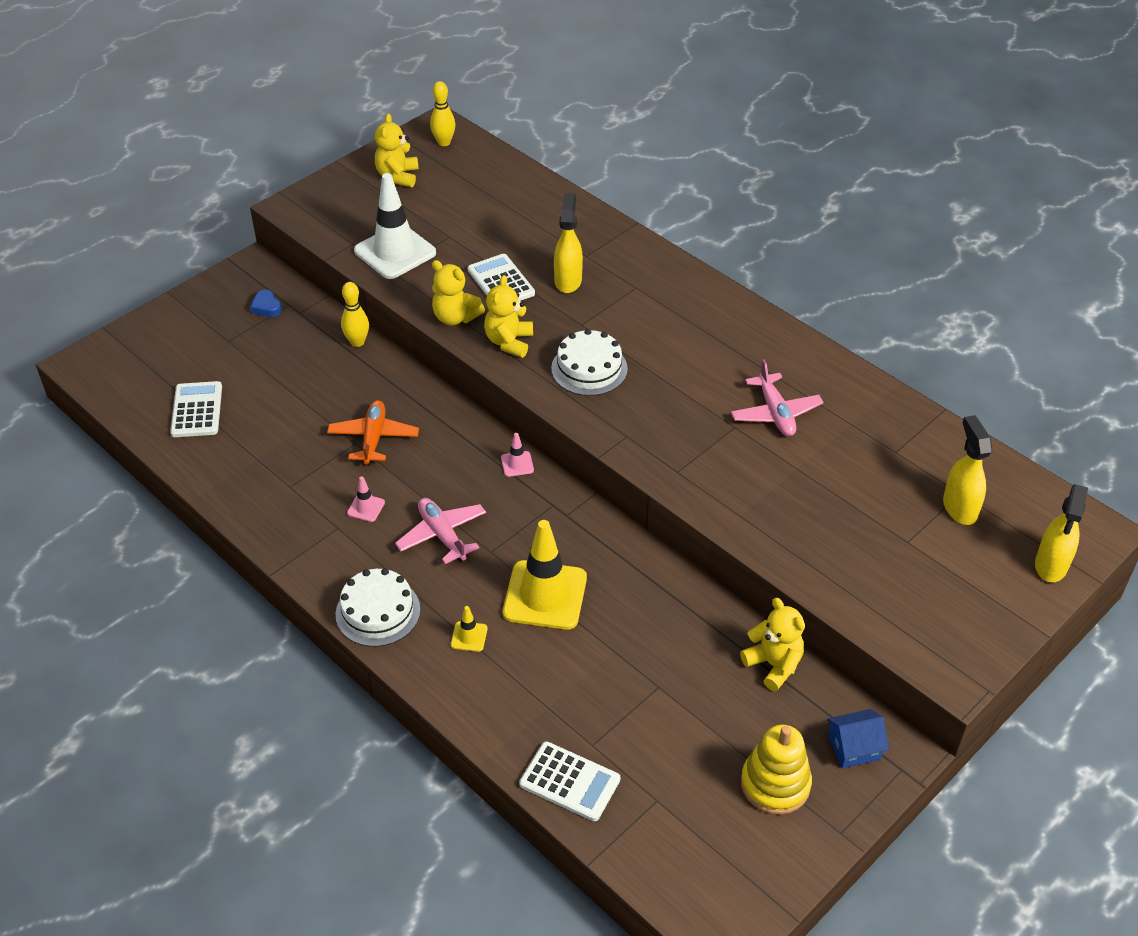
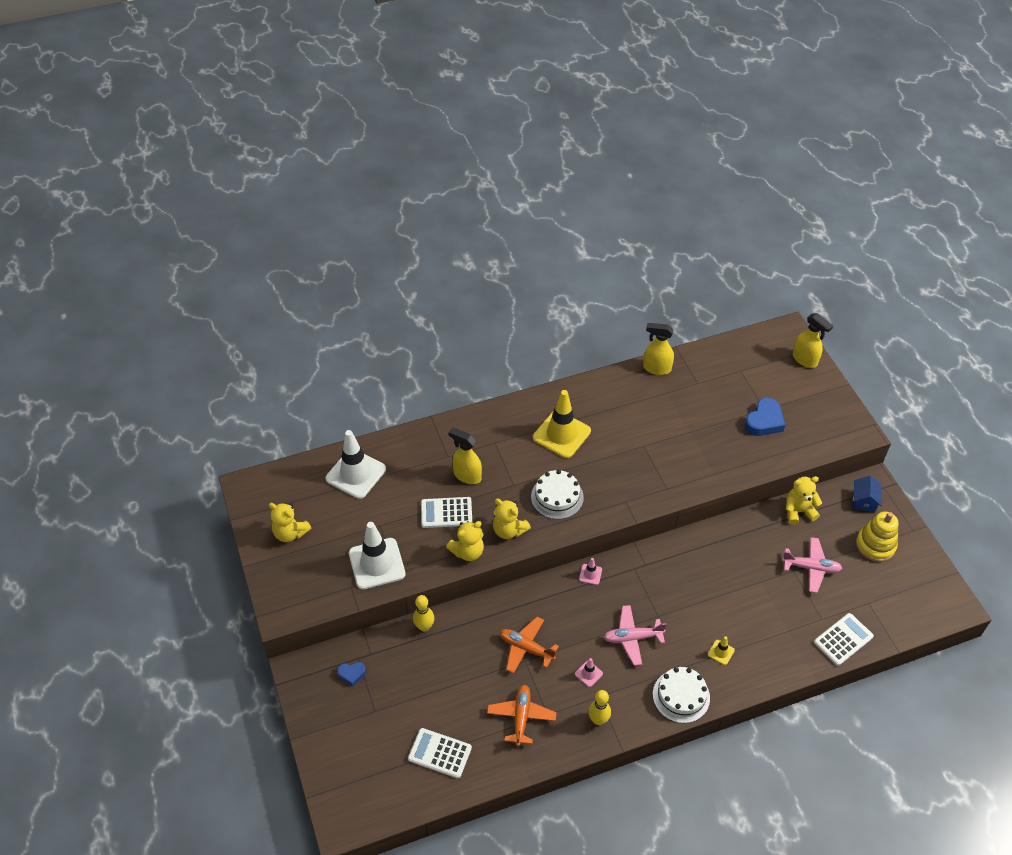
camera: 65 degrees left, 5 degrees up
yellow bowling pin [430,81,456,146] -> yellow bowling pin moved to [588,690,611,725]
yellow traffic cone [503,520,587,630] -> yellow traffic cone moved to [533,390,591,458]
pink plane [731,359,824,436] -> pink plane moved to [782,537,842,593]
yellow spray bottle [943,415,993,525] -> yellow spray bottle moved to [643,323,674,375]
none -> white traffic cone [326,430,386,499]
none -> orange plane [487,685,557,746]
none -> blue heart [745,398,785,436]

